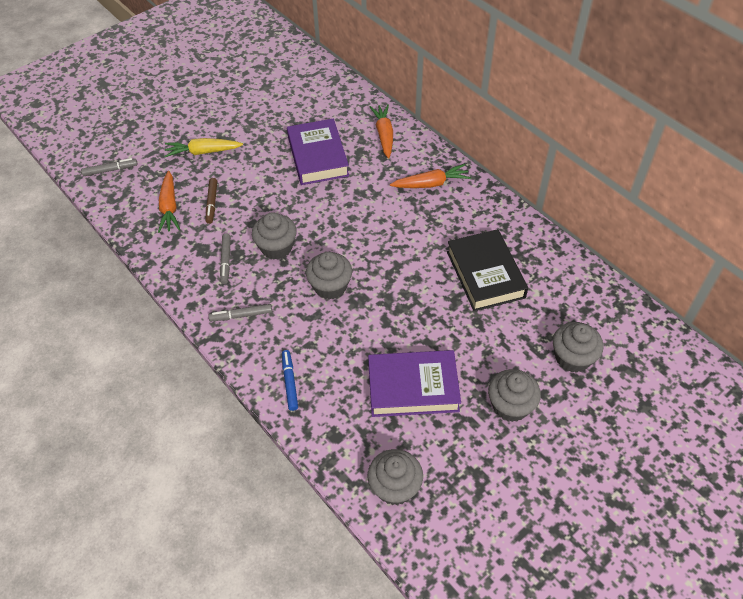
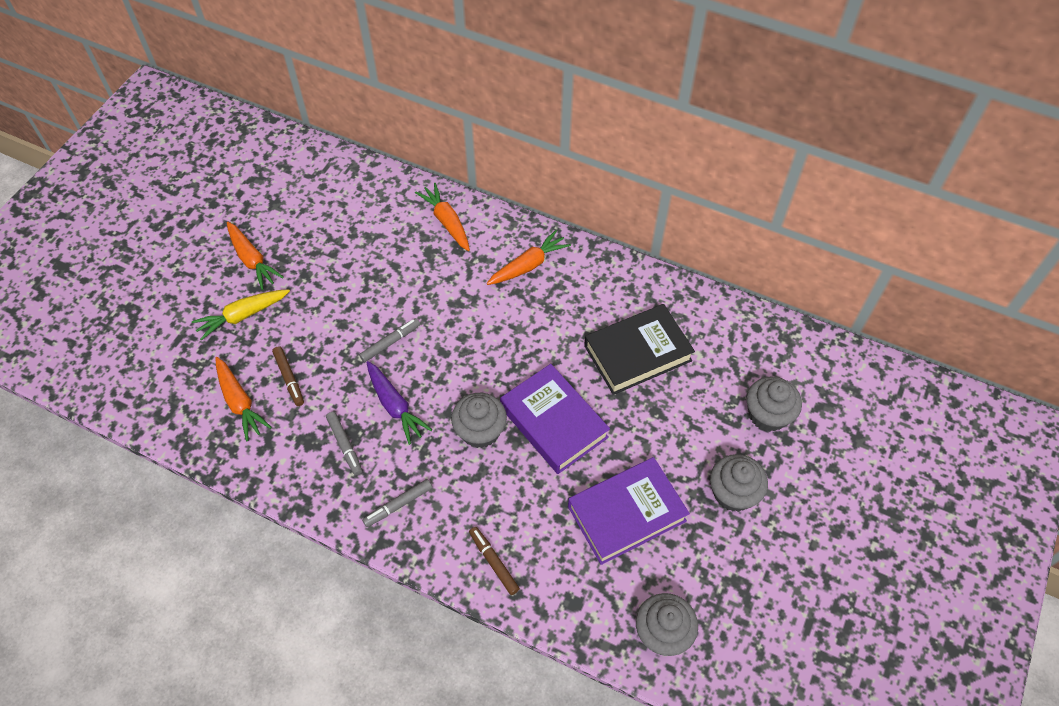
camera: 25 degrees left, 5 degrees up
grey marker [81,158,138,176] -> grey marker moved to [359,318,420,362]
grey cupcake [252,212,297,260] -> purple carrot [366,361,432,445]
blue marker [282,350,298,411] -> brown marker [469,527,520,595]
purple book [287,119,349,185] -> purple book moved to [500,364,610,474]
black book [447,229,528,311] -> black book turned 75 degrees counterclockwise [584,304,695,395]
none -> orange carrot [227,222,284,290]

